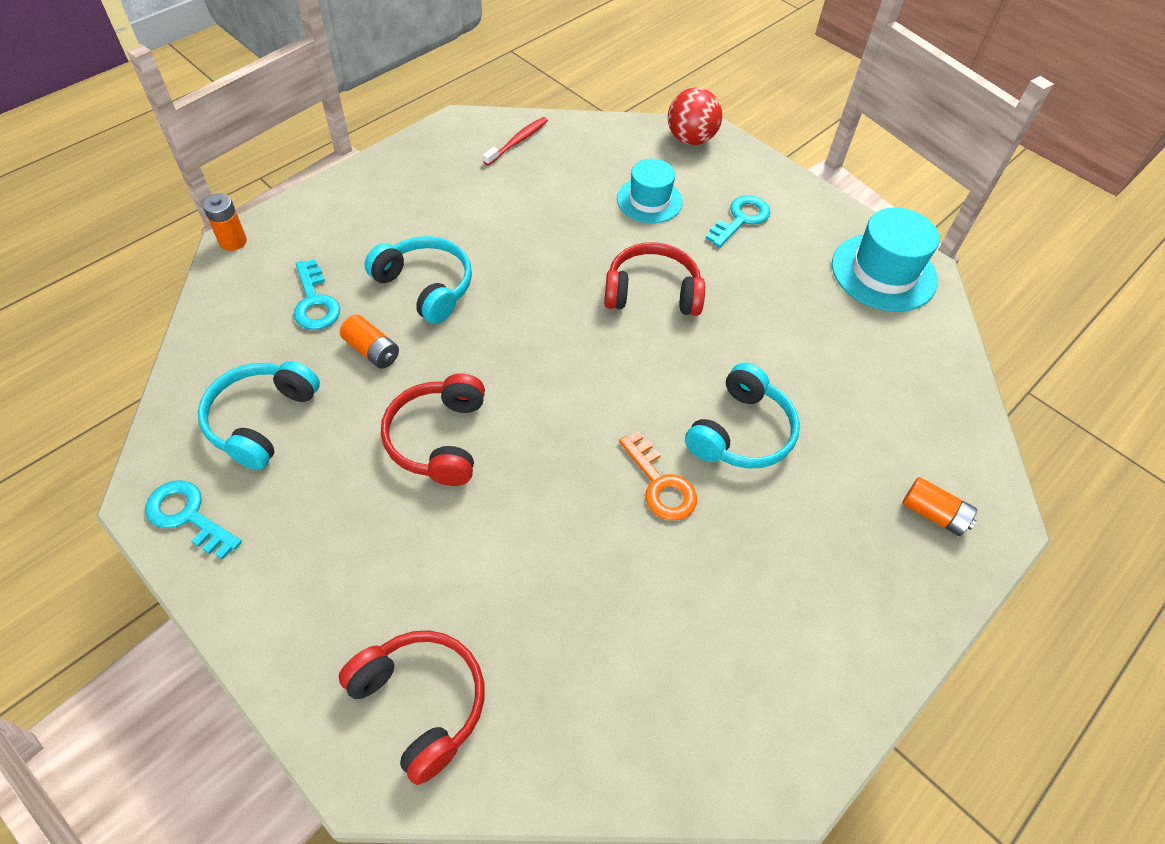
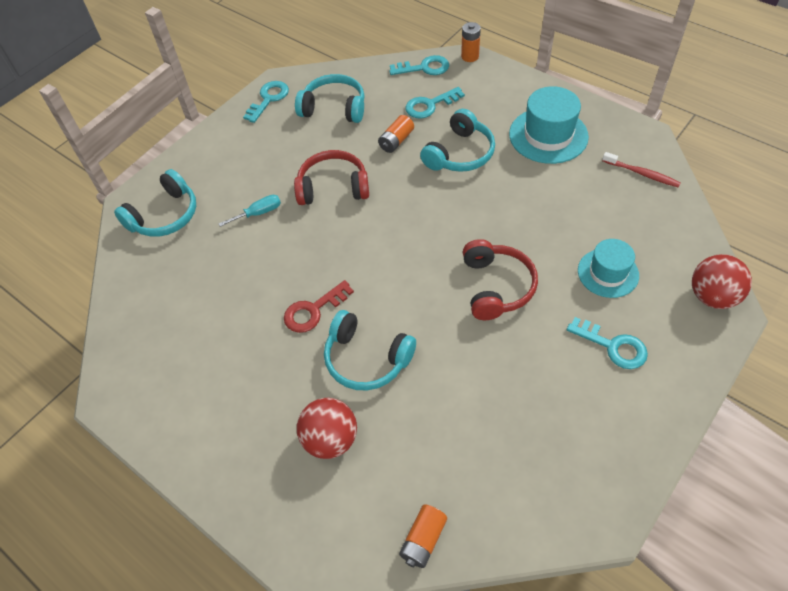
camera: 90 degrees right, 0 degrees up
red headphones [338,630,485,785] -> turquoise headphones [114,169,196,237]
orange key [619,431,697,520] -> red key [284,280,354,333]
turquoise hat [832,207,940,312] -> turquoise hat moved to [509,86,589,164]
orange battery [902,477,977,536] -> orange battery moved to [399,505,447,568]
none -> turquoise screwdriver [218,195,281,227]
none -> red ball [297,398,357,459]
none -> turquoise key [389,55,449,75]

